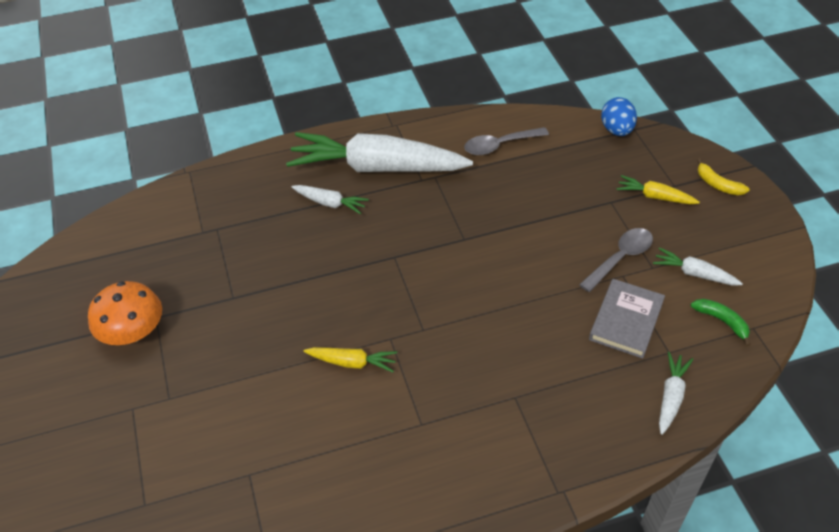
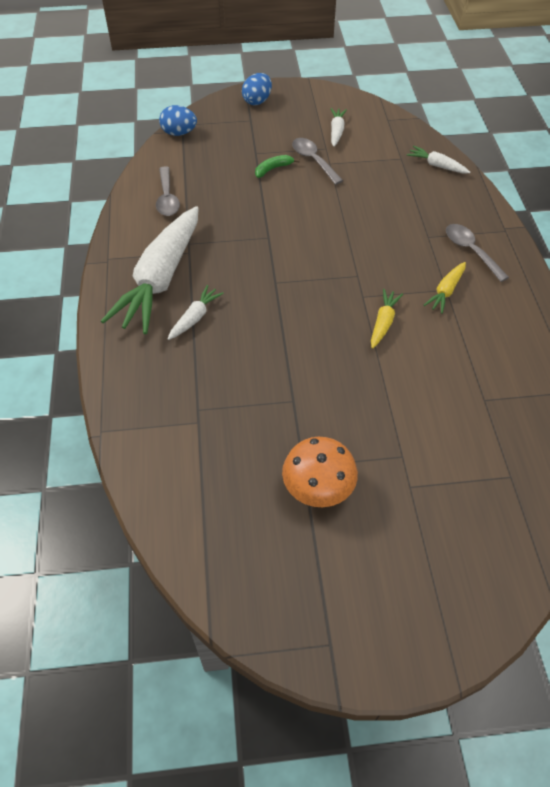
camera: 80 degrees left, 5 degrees up
grey book [589,279,665,359] -> none
yellow carrot [617,175,700,204] -> yellow carrot moved to [424,262,466,314]
white carrot [653,248,743,285] -> white carrot turned 150 degrees clockwise [331,108,347,147]
green banana [691,299,751,346] -> green banana moved to [255,155,300,178]
yellow banana [697,158,750,195] -> blue egg [242,73,272,105]
none -> grey spoon [446,224,509,282]

